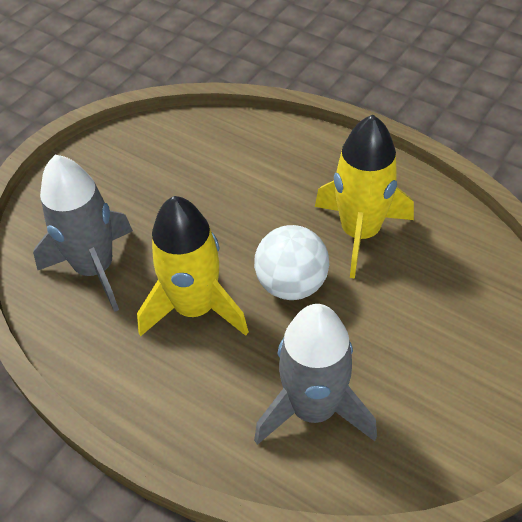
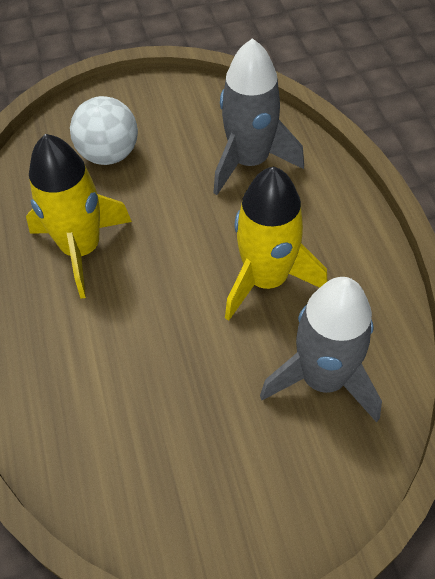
camera: 140 degrees left, 5 degrees up
white ball [254,225,329,300] -> white ball moved to [70,96,138,165]

